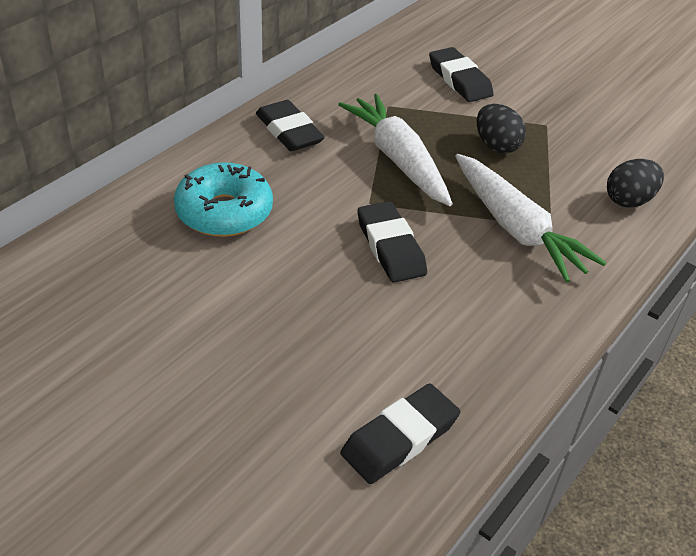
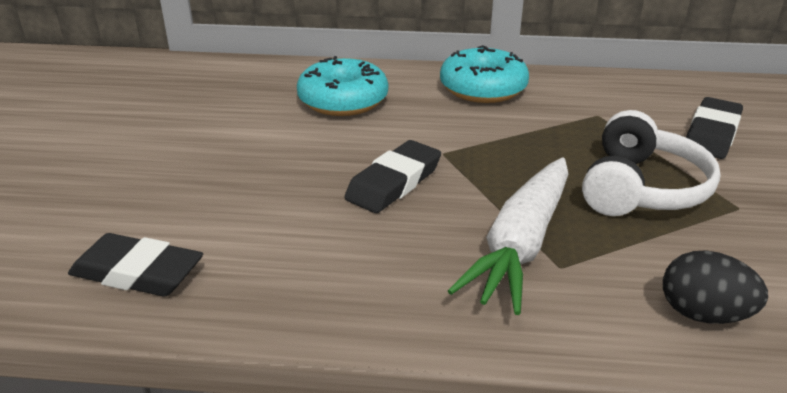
camera: 60 degrees right, 10 degrees down
black eraser [256,100,325,151] -> turquoise donut [440,45,529,103]
white carrot [338,94,452,206] -> none
black egg [477,104,526,154] -> white headphones [582,110,721,216]

